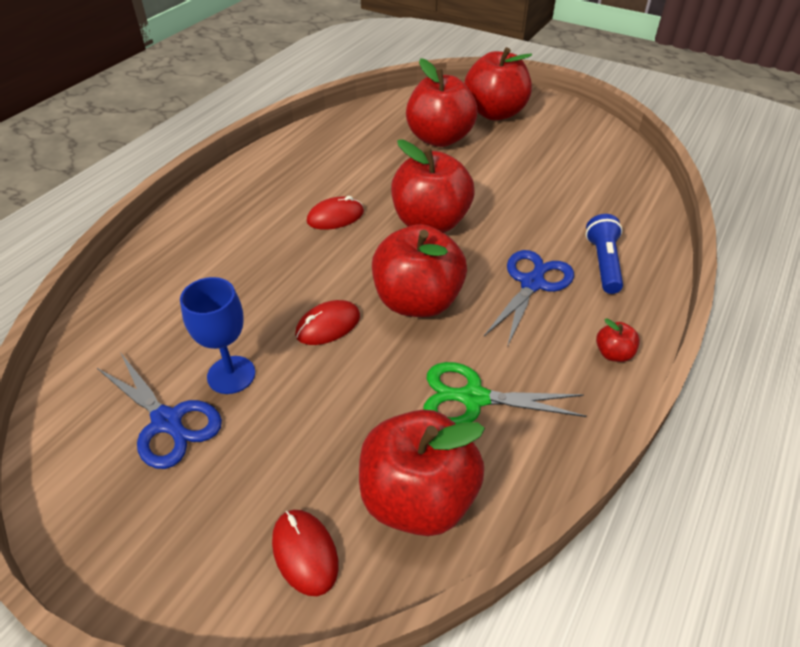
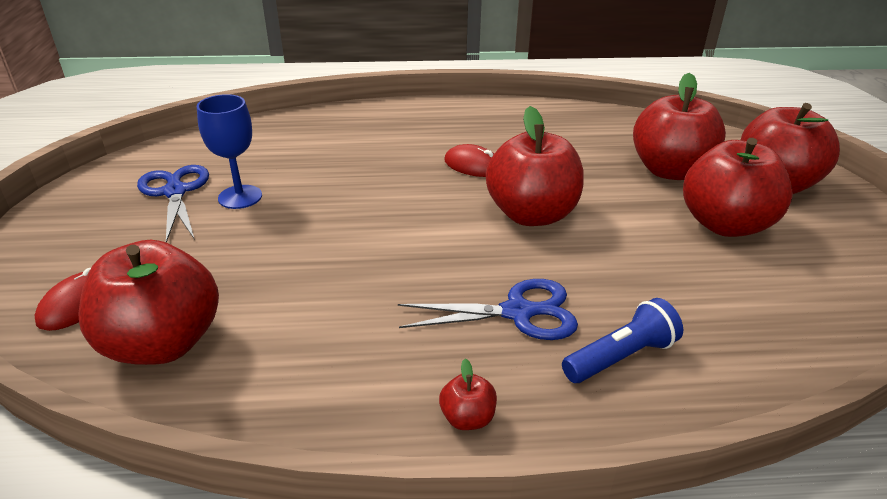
camera: 55 degrees right, 10 degrees down
blue scissors [97,352,222,469] -> blue scissors turned 150 degrees clockwise [137,165,209,243]
red mouse [295,300,360,345] -> none
red apple [372,224,467,317] -> red apple moved to [683,138,793,237]
green scissors [423,362,587,424] -> none

